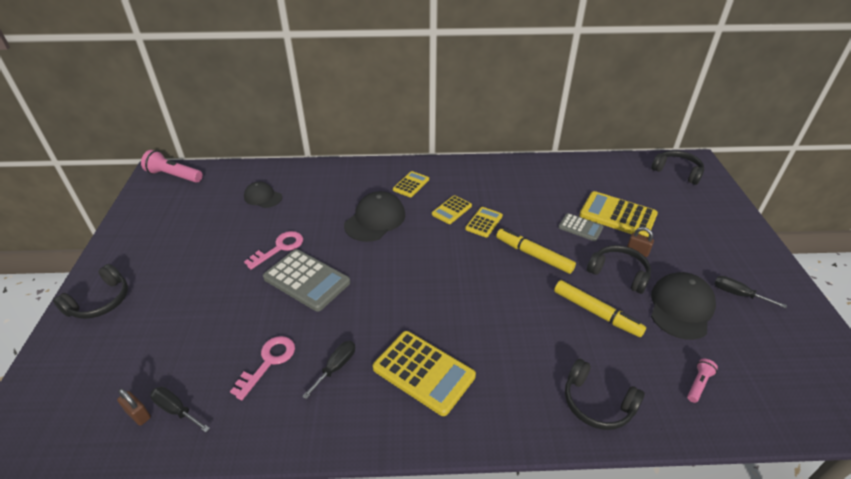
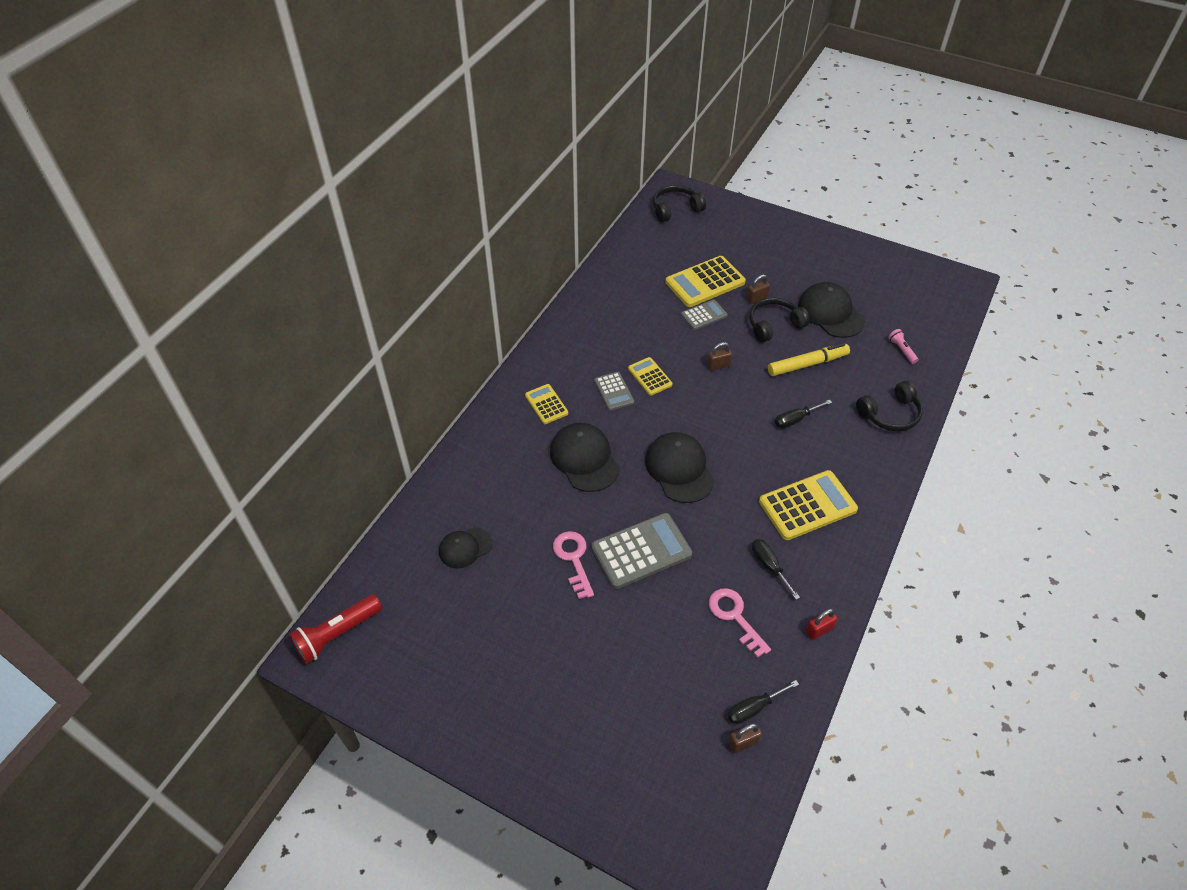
camera: 60 degrees left, 10 degrees up
black headphones [53,264,128,319] -> none
pink flashlight [141,150,203,183] -> red flashlight [289,594,382,664]
yellow calculator [432,195,472,224] -> grey calculator [594,372,634,411]
yellow marker [496,228,576,274] -> brown padlock [707,342,732,371]
black screwdriver [714,276,787,308] -> black screwdriver moved to [775,400,832,428]
none -> black cap [645,432,715,503]
none -> red padlock [806,609,838,640]

